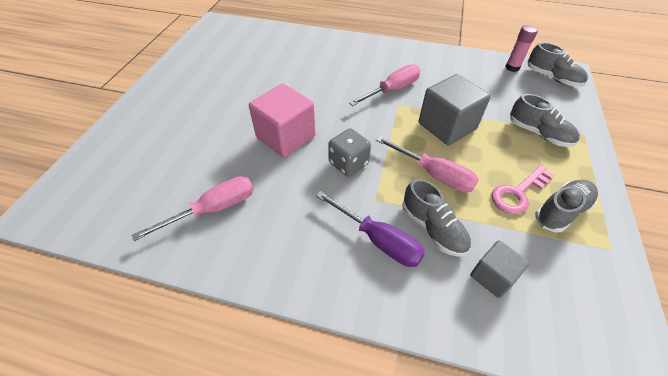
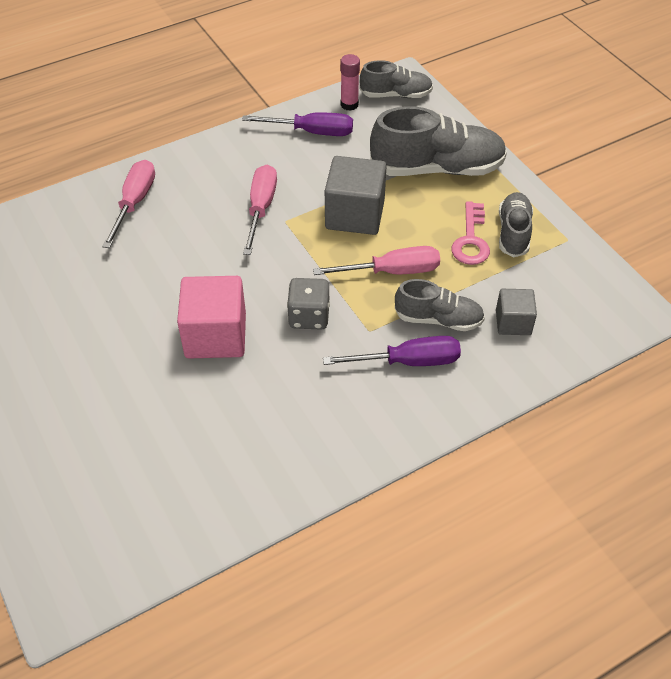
camera: 45 degrees left, 0 degrees up
pink screwdriver [132,176,254,241] -> pink screwdriver moved to [102,160,155,248]
grey shoe [510,94,580,147] -> grey shoe [370,106,507,176], size x1.73
none -> purple screwdriver [242,112,353,136]

